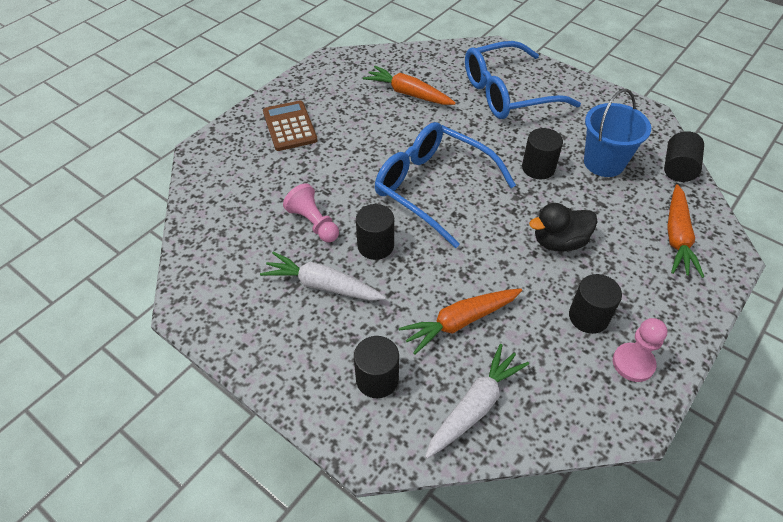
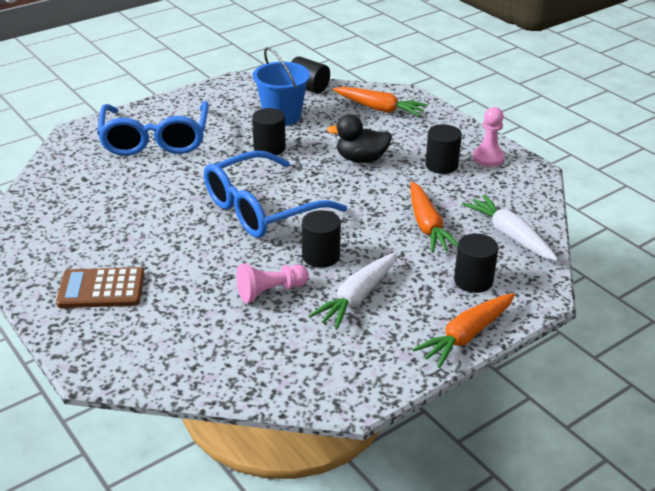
camera: 75 degrees left, 15 degrees down
orange carrot [363,66,456,105] -> orange carrot moved to [413,293,515,368]
black duck [529,203,597,252] -> black duck turned 90 degrees clockwise [327,114,392,163]

